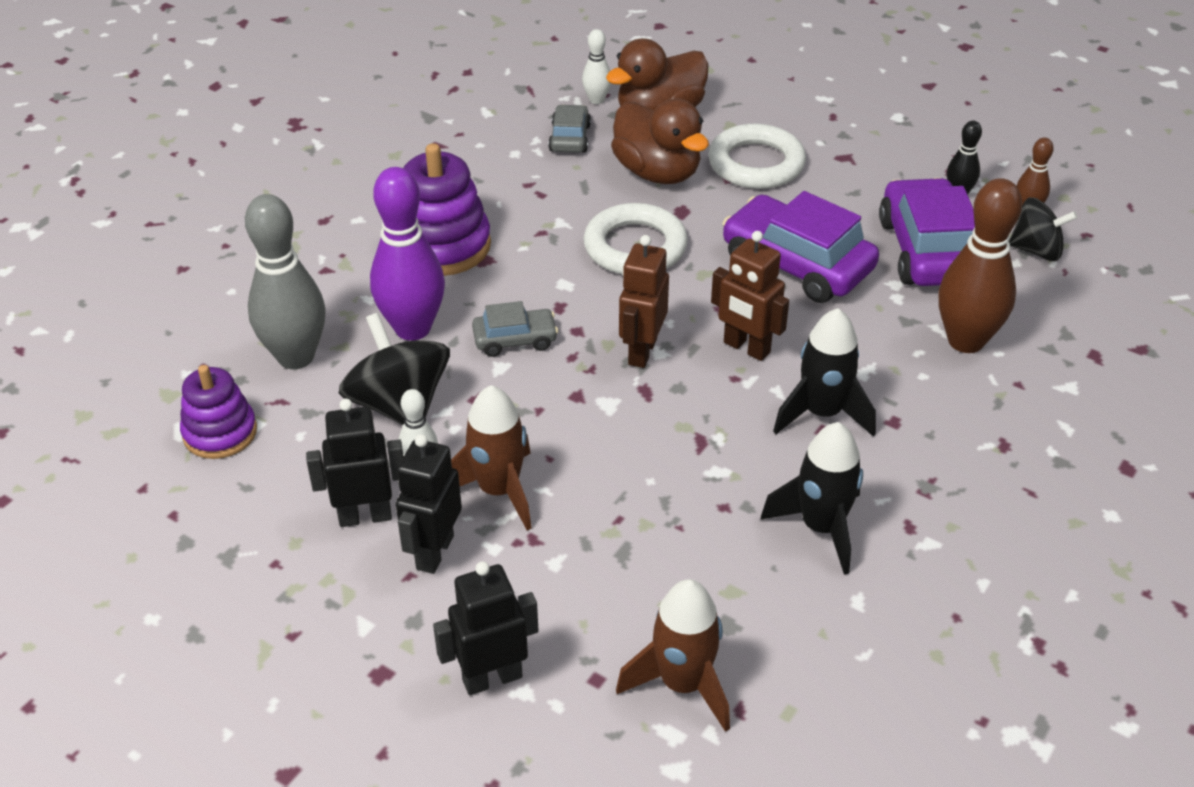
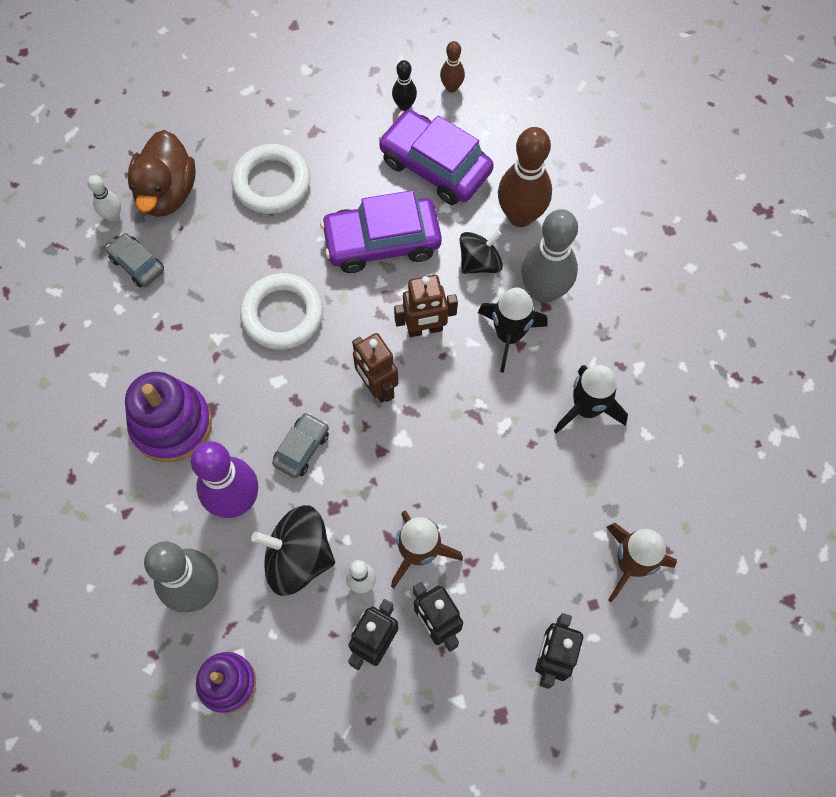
camera: 50 degrees left, 25 degrees up
brown duck [611,98,709,184] -> none
black spinning top [1009,197,1078,261] -> black spinning top moved to [459,230,503,274]
none -> grey bowling pin [521,209,578,303]

